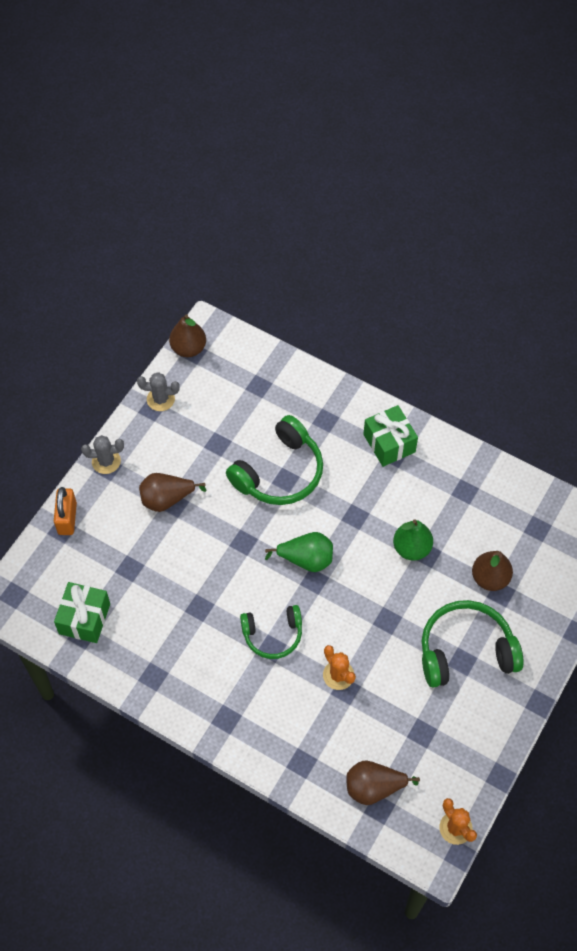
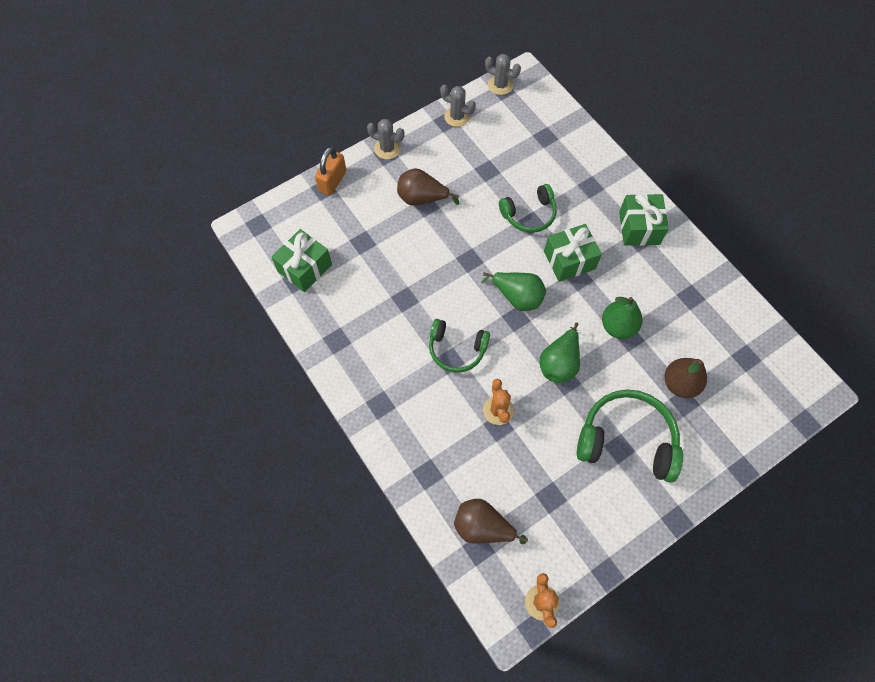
camera: 25 degrees right, 5 degrees up
brown pear [169,314,206,357] -> grey cactus [485,54,521,95]
green headphones [226,415,323,505] -> green headphones [499,184,557,233], size x0.63
none -> green pear [540,322,580,383]
none -> green gift [544,224,602,282]

